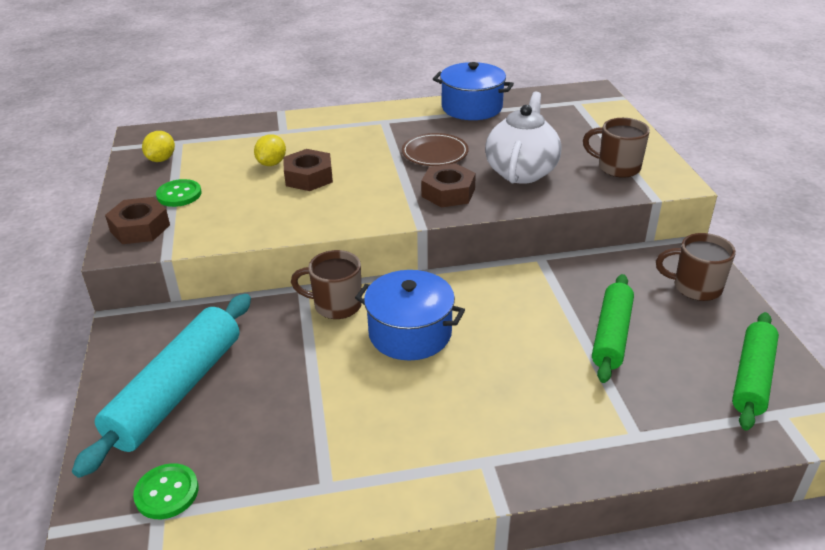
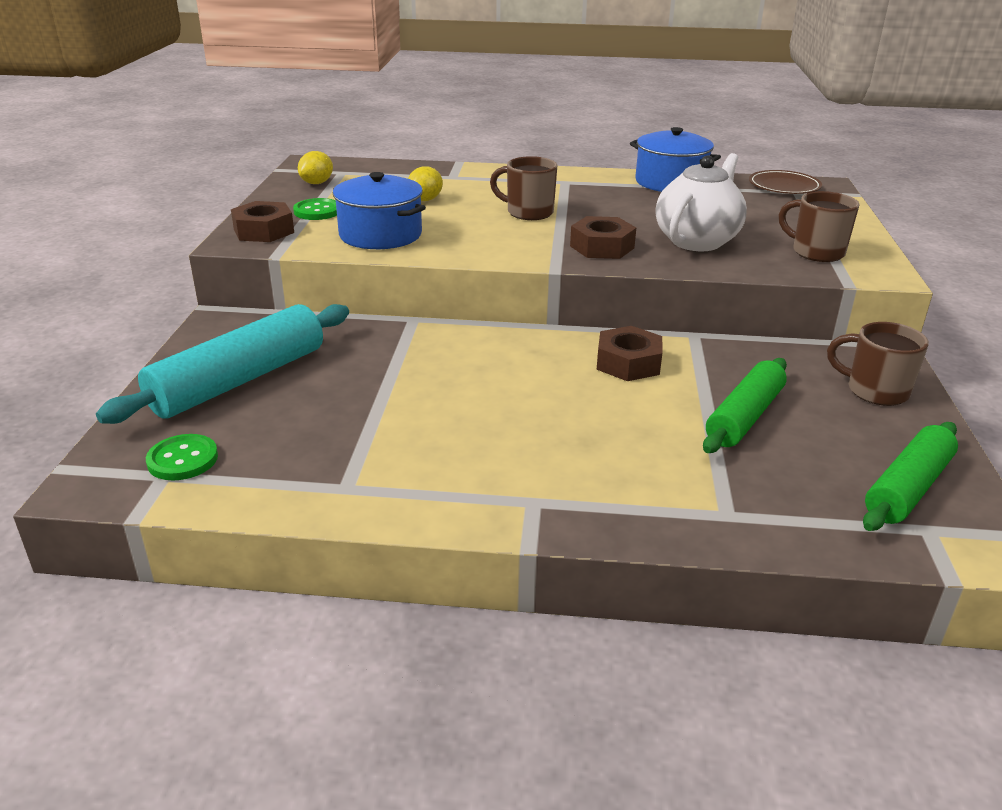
camera: 15 degrees right, 5 degrees down
brown nut [284,149,333,191] -> brown nut moved to [597,326,662,381]
brown mug [291,250,362,319] -> brown mug moved to [490,156,558,220]
blue pot [355,270,465,360] -> blue pot moved to [333,172,426,249]
brown plate [402,133,469,166] -> brown plate moved to [749,170,822,194]

